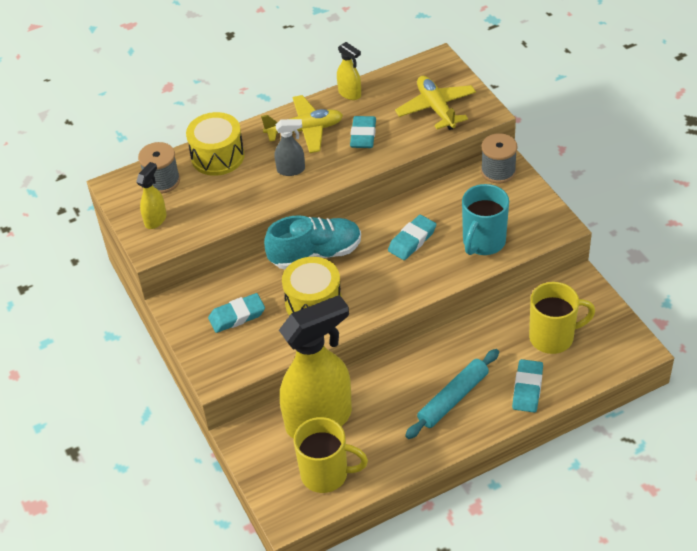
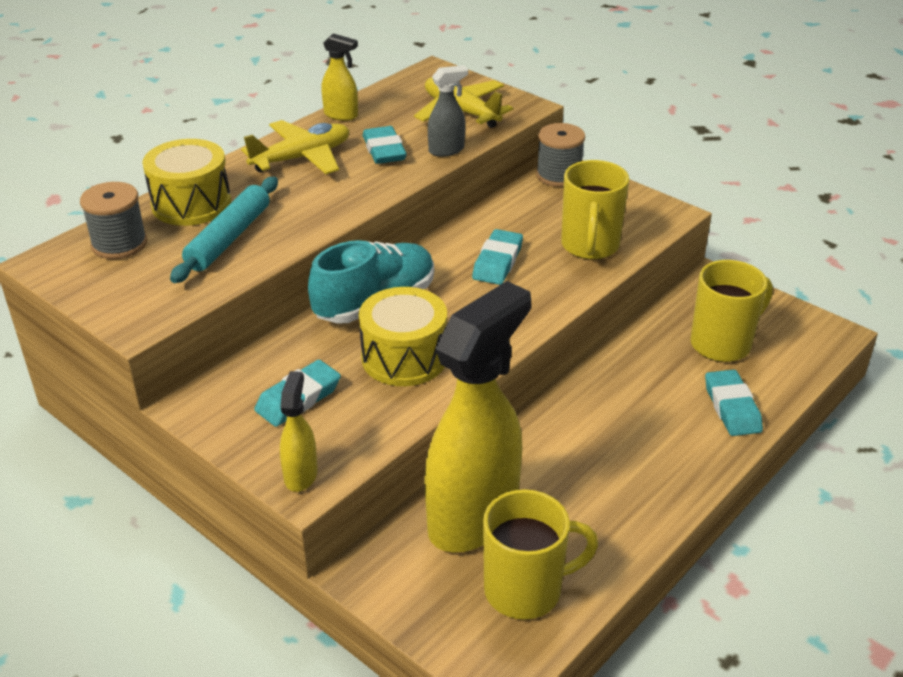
camera: 25 degrees left, 10 degrees down
yellow spray bottle [136,162,167,229] -> yellow spray bottle moved to [280,371,318,492]
grey spray bottle [275,119,305,176] -> grey spray bottle moved to [428,65,468,157]
turquoise rolling pin [405,349,499,439] -> turquoise rolling pin moved to [170,177,278,283]
turquoise mug [462,184,509,255] -> yellow mug [561,160,629,260]

